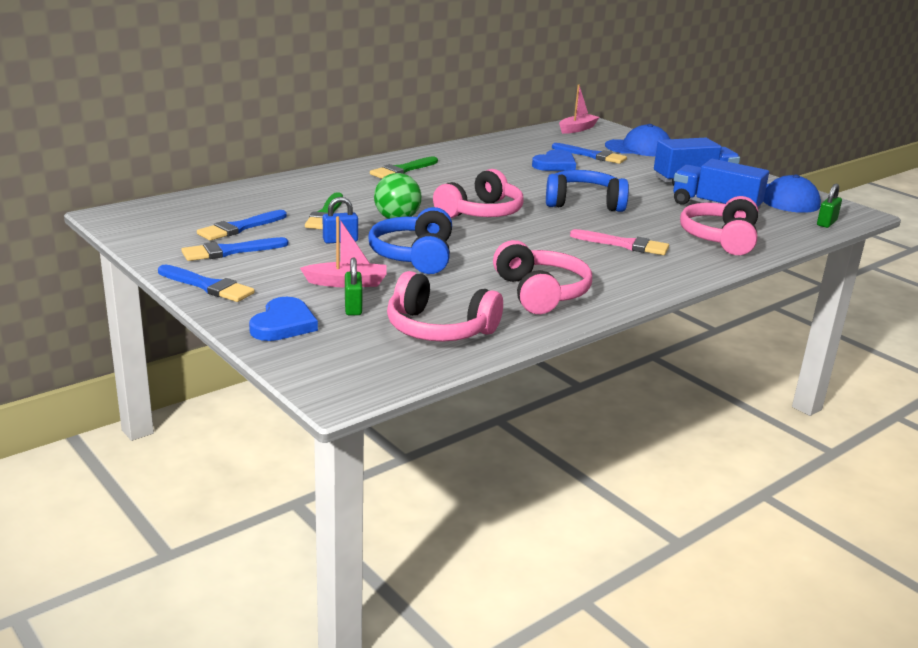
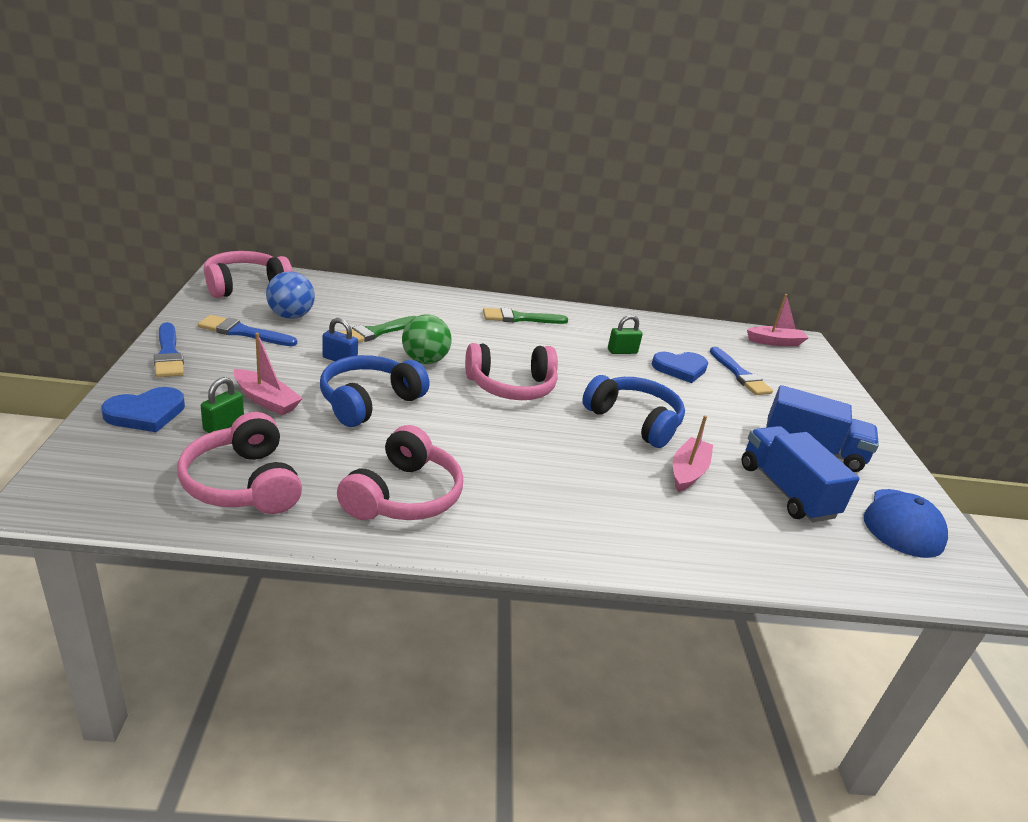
camera: 35 degrees right, 5 degrees up
blue brush [197,210,287,241] -> blue ball [266,271,315,319]
pink brush [570,229,669,255] -> none
blue cap [605,124,670,156] -> none
pink headphones [680,196,758,255] -> pink headphones moved to [204,251,293,298]
green padlock [817,184,842,228] -> green padlock moved to [608,315,643,354]
none -> pink boat [673,415,713,492]

